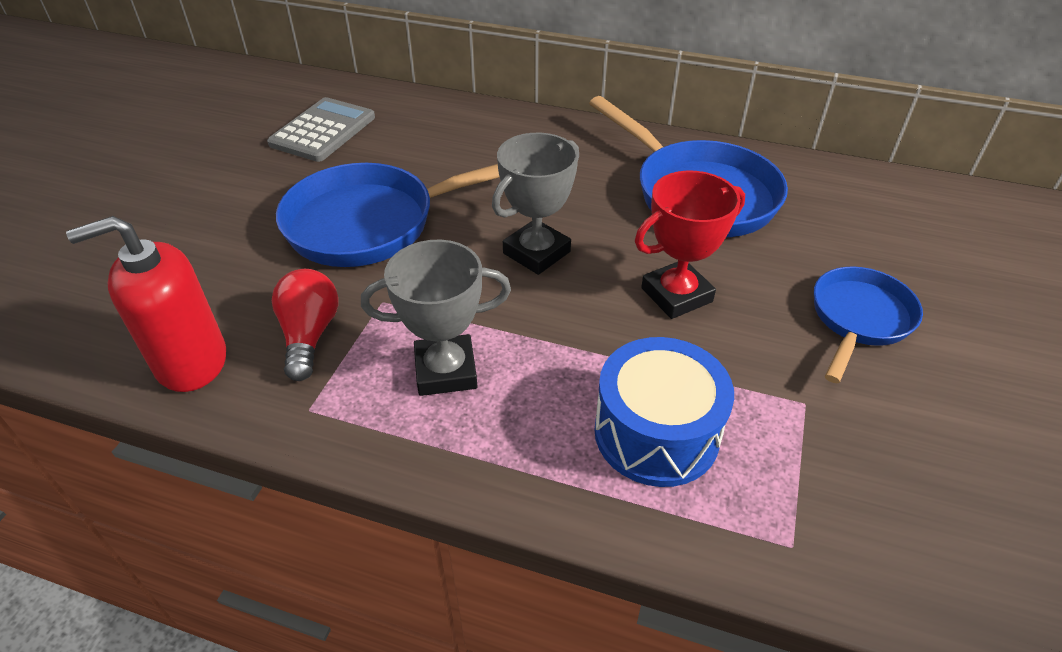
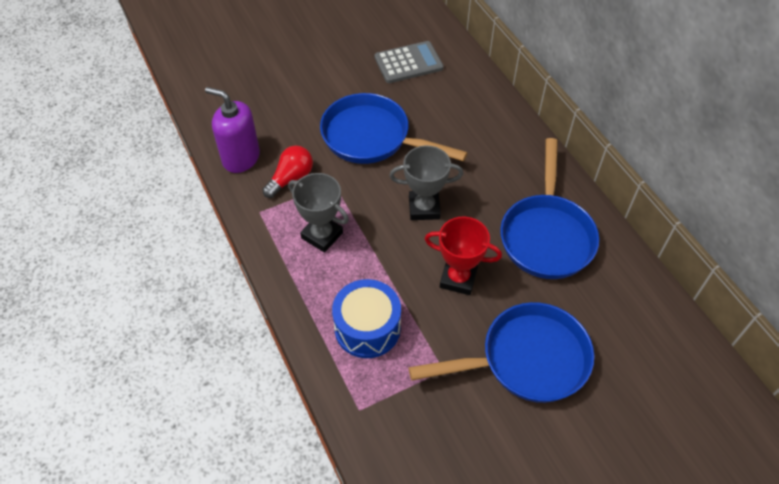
camera: 45 degrees right, 10 degrees up
red soap dispenser [66,216,226,392] -> purple soap dispenser [205,87,260,173]
blue pan [814,267,923,383] -> blue pan [409,302,594,403], size x1.64

